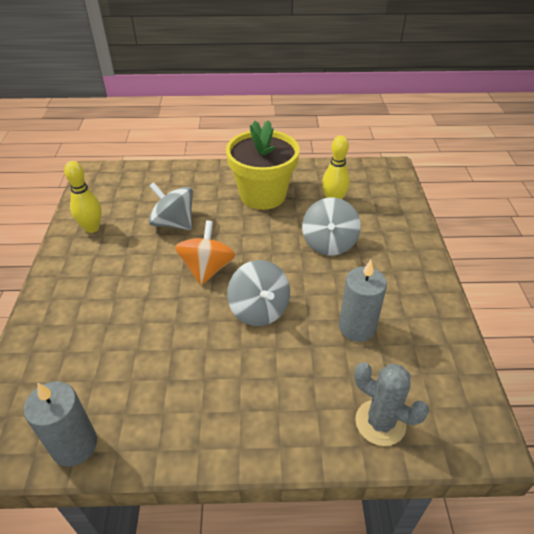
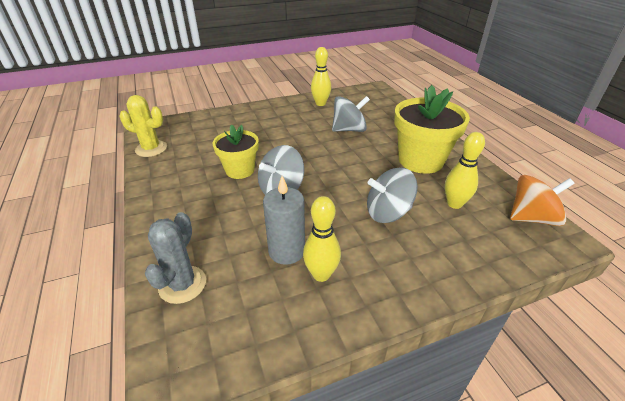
camera: 70 degrees right, 5 degrees down
grey candle [24,381,97,466] -> yellow cactus [120,95,167,157]
grey spinning top [148,182,193,230] -> grey spinning top turned 60 degrees clockwise [332,96,370,132]
orange spinning top [175,220,236,285] -> orange spinning top moved to [510,175,575,226]
none -> yellow flower pot [212,124,259,179]
none -> yellow bowling pin [303,196,341,282]

